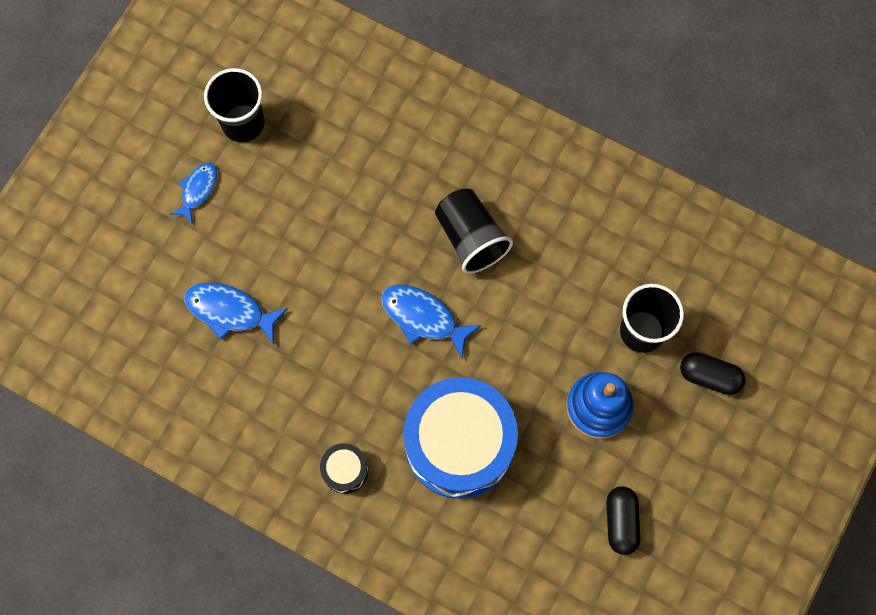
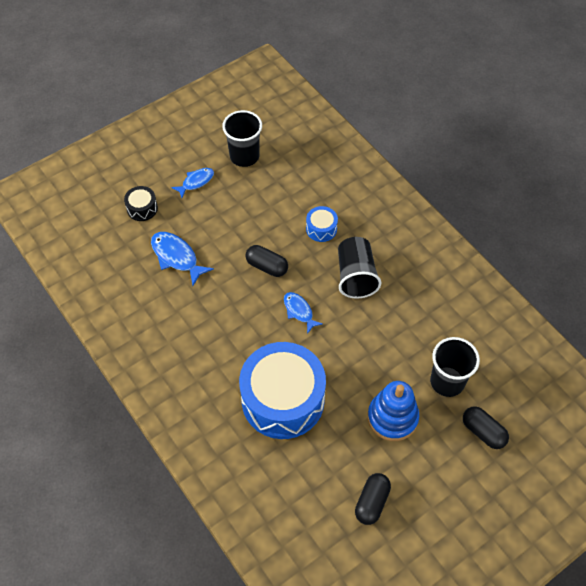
camera: 25 degrees right, 15 degrees down
black drum [320,443,368,494] -> black drum moved to [124,186,158,221]
blue fish [381,285,482,358] -> blue fish [284,292,323,334], size x0.65
none -> black capsule [245,245,288,277]
none -> blue drum [306,206,338,242]

